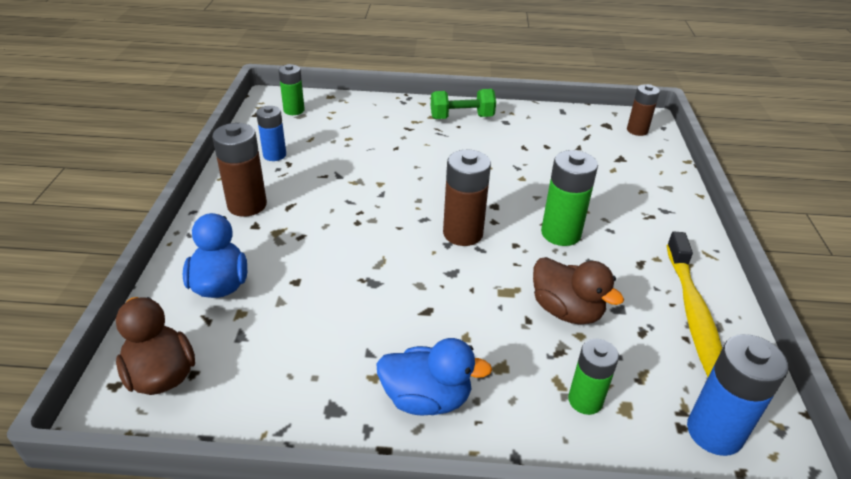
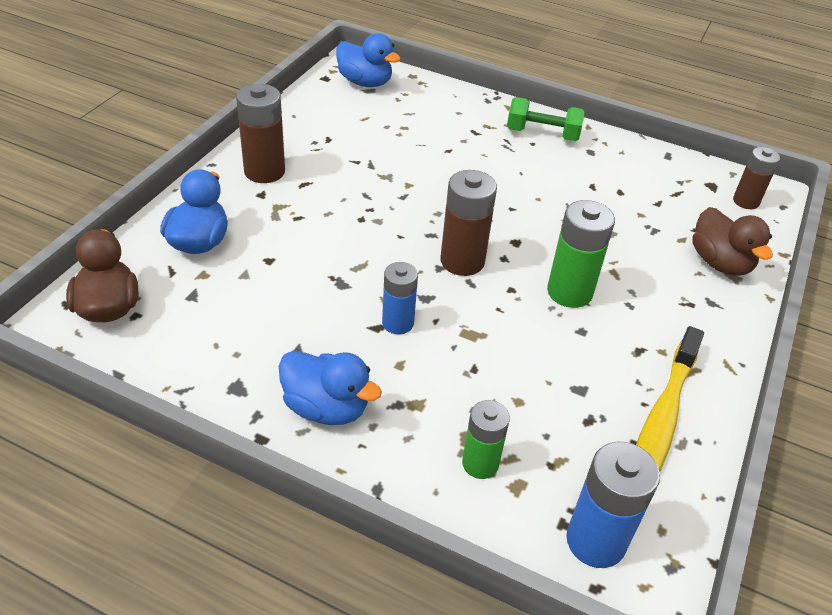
camera: 20 degrees right, 5 degrees up
blue battery [256,106,286,161] -> blue battery moved to [382,262,418,334]
green battery [278,64,305,115] -> blue duck [336,33,401,87]
brown duck [533,257,624,325] -> brown duck moved to [692,207,773,276]

